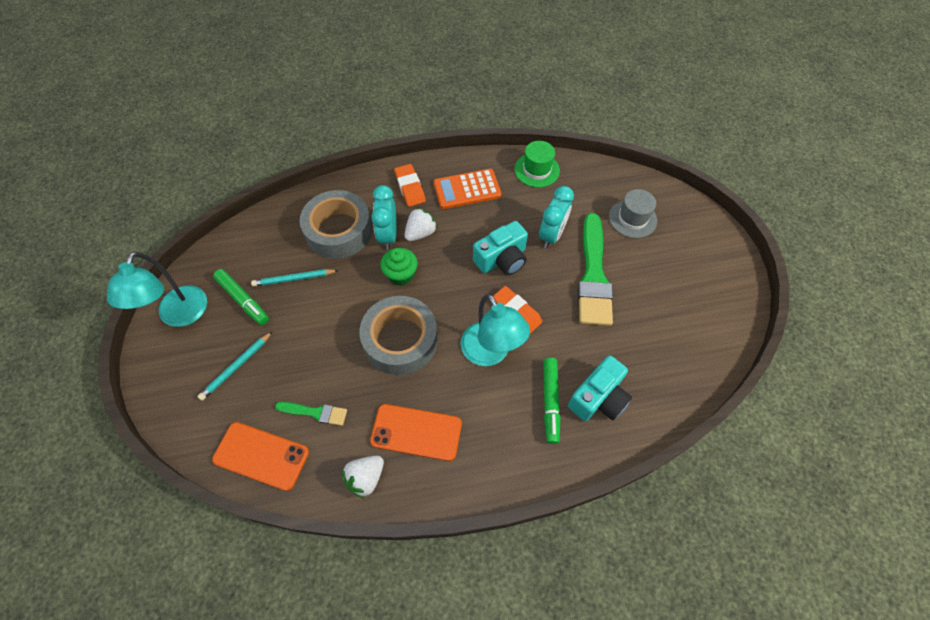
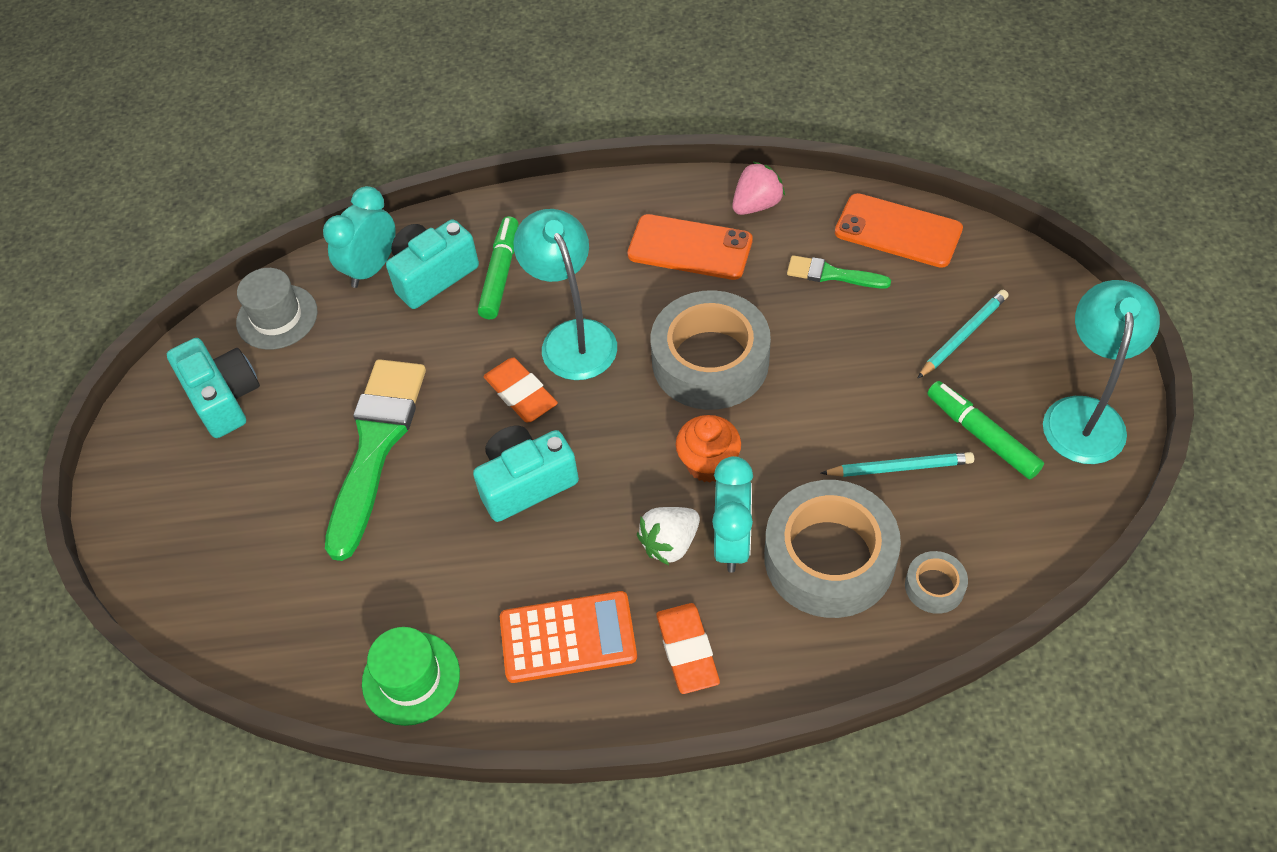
camera: 170 degrees left, 5 degrees down
white strawberry [342,456,384,499] -> pink strawberry [732,161,785,215]
green cupcake [380,248,418,286] -> orange cupcake [676,415,741,482]
turquoise clock [539,186,574,248] -> turquoise clock moved to [323,186,396,288]
grey hat [609,189,657,238] -> grey hat moved to [236,268,318,350]
none -> turquoise camera [167,338,260,438]
none -> grey tape [905,551,968,614]

